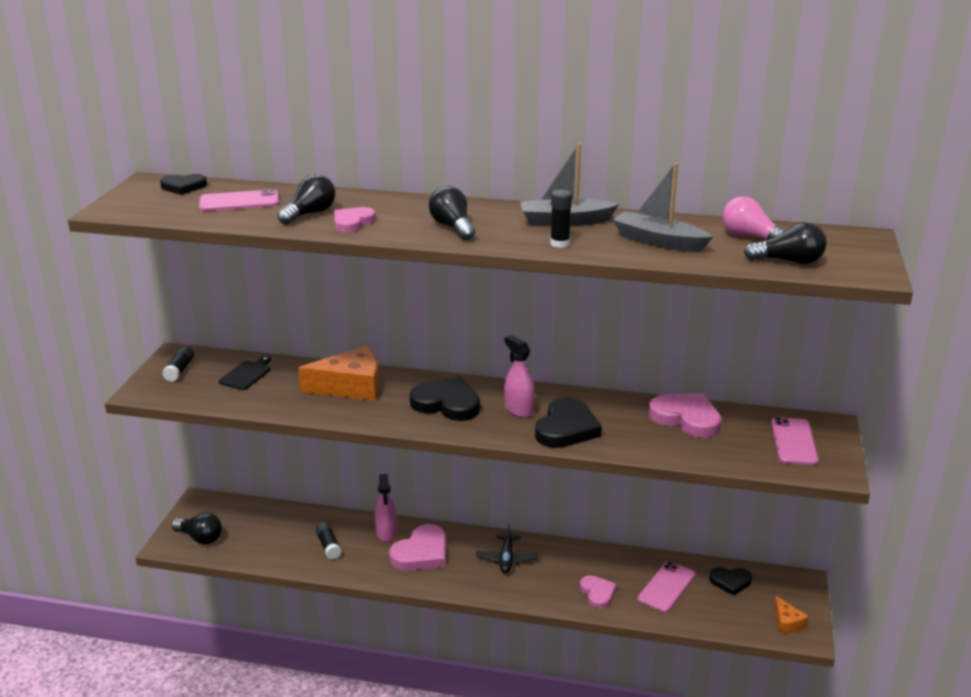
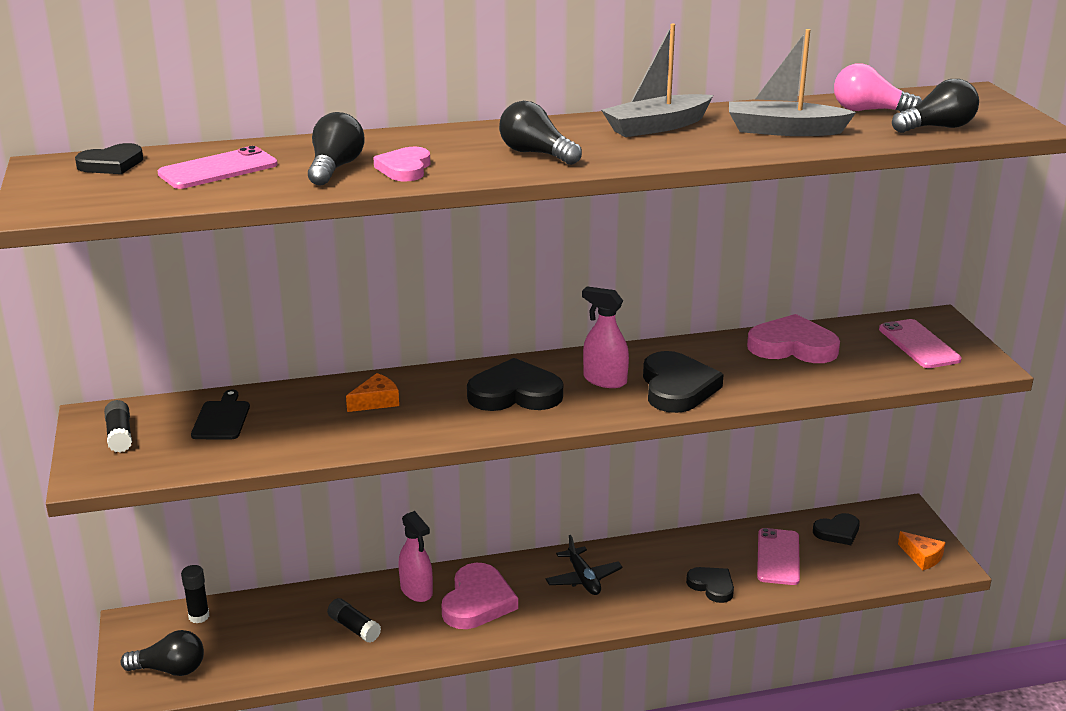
camera: 25 degrees left, 0 degrees up
orange cheese [298,345,379,401] -> orange cheese [346,373,399,412], size x0.49
black glue stick [550,190,572,248] -> black glue stick moved to [181,565,209,623]
pink heart [580,575,617,609] -> black heart [686,567,734,603]

